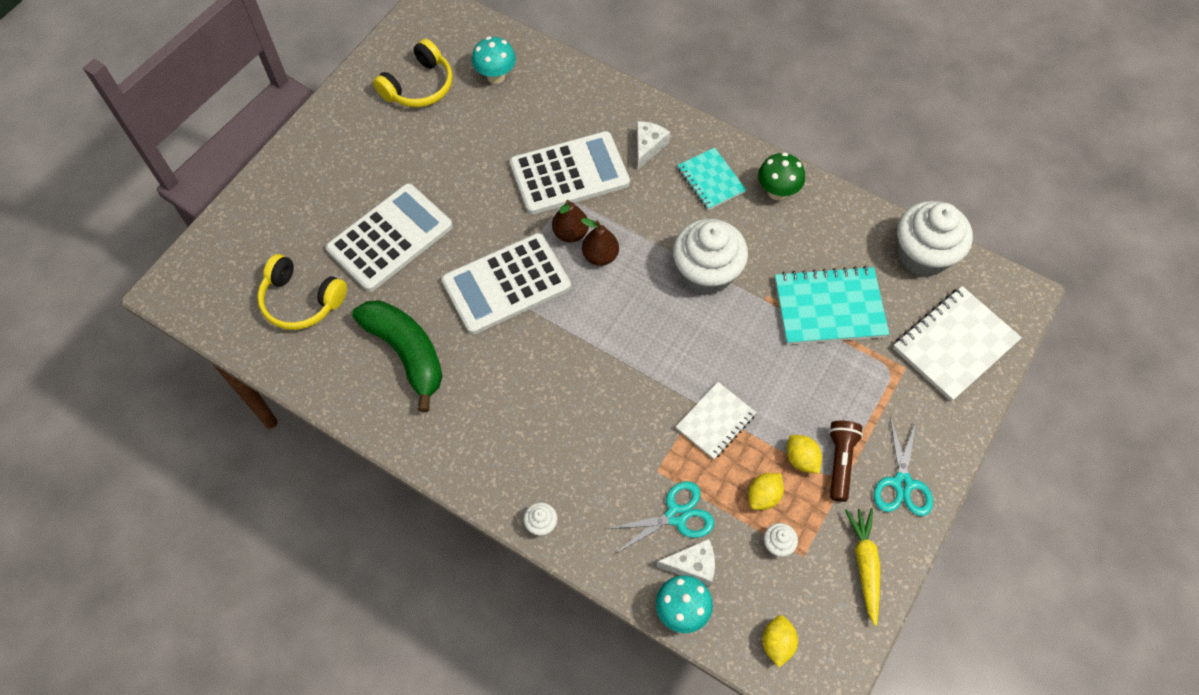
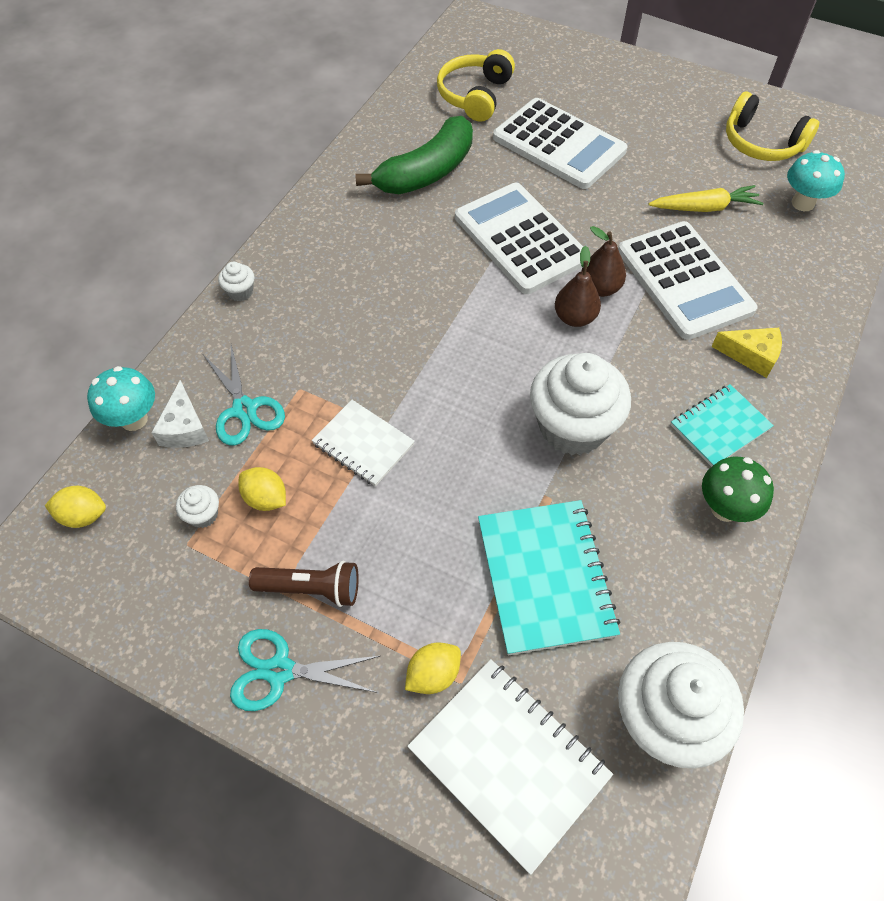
camera: 85 degrees right, 5 degrees down
white cheese [637,121,670,169] -> yellow cheese [711,328,782,378]
yellow lemon [787,435,822,474] -> yellow lemon moved to [405,643,461,694]
yellow carrot [845,508,880,626] -> yellow carrot moved to [649,185,763,212]

